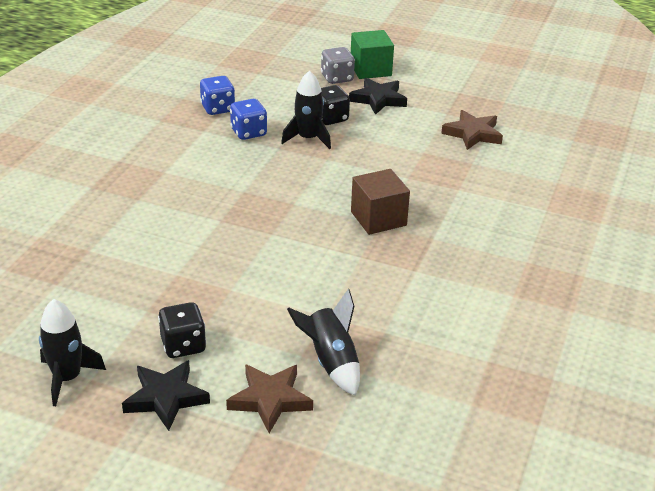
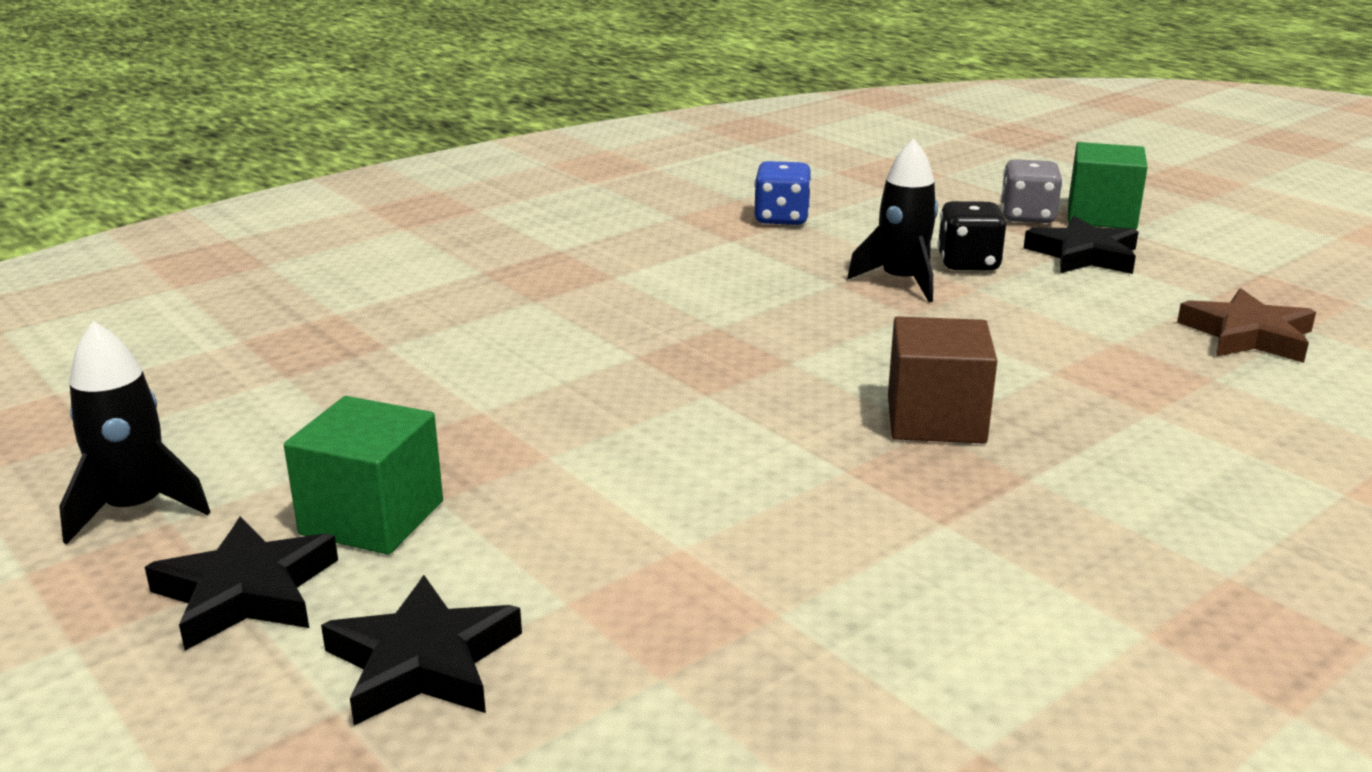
camera: 30 degrees right, 10 degrees down
black dice [158,302,206,358] -> green cube [284,396,443,555]
brown star [226,364,313,433] -> black star [321,575,522,726]
blue dice [230,99,267,140] -> none
black rocket [287,289,360,396] -> none

